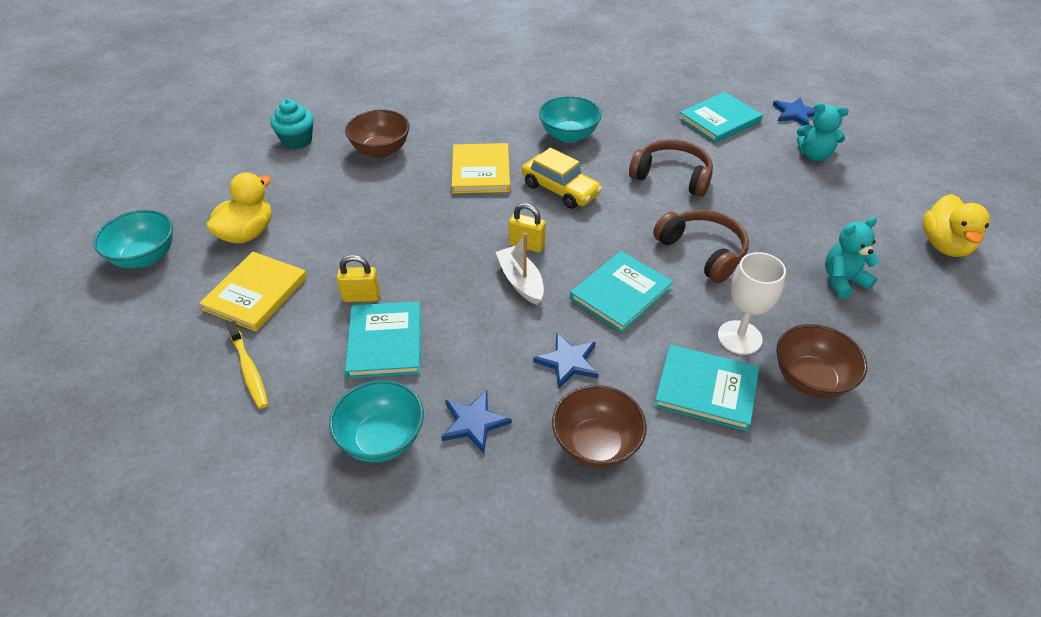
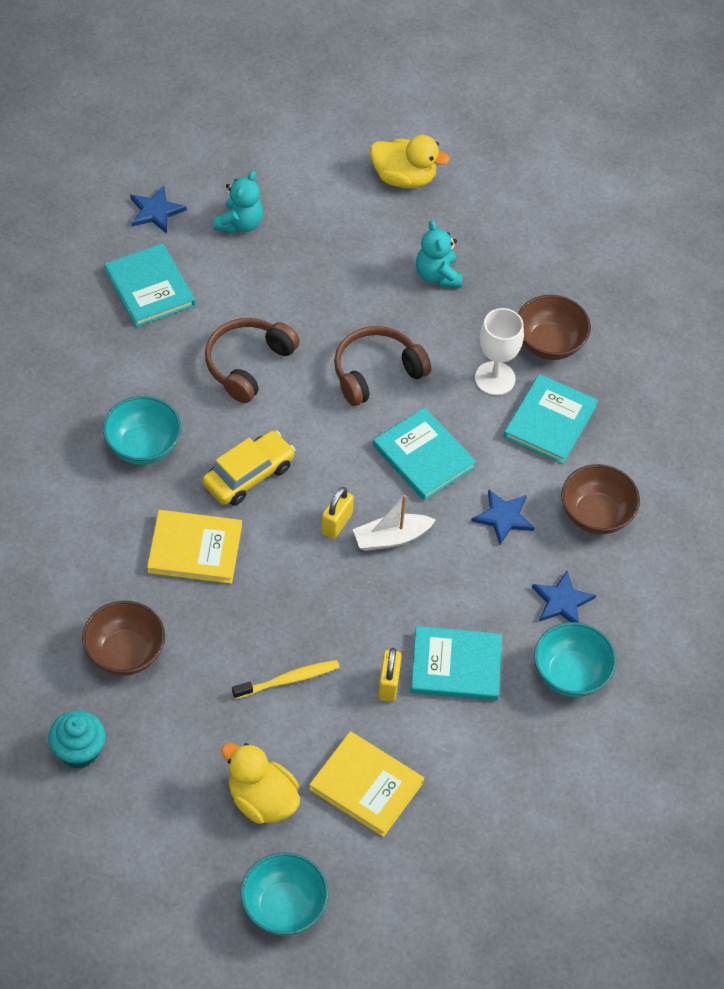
camera: 85 degrees left, 10 degrees up
yellow toothbrush [227,321,268,409] -> yellow toothbrush moved to [232,660,340,699]

